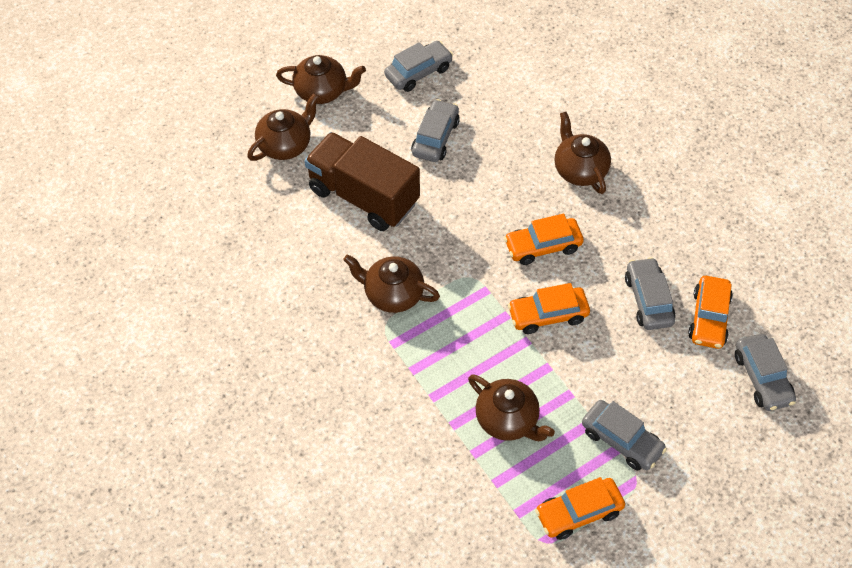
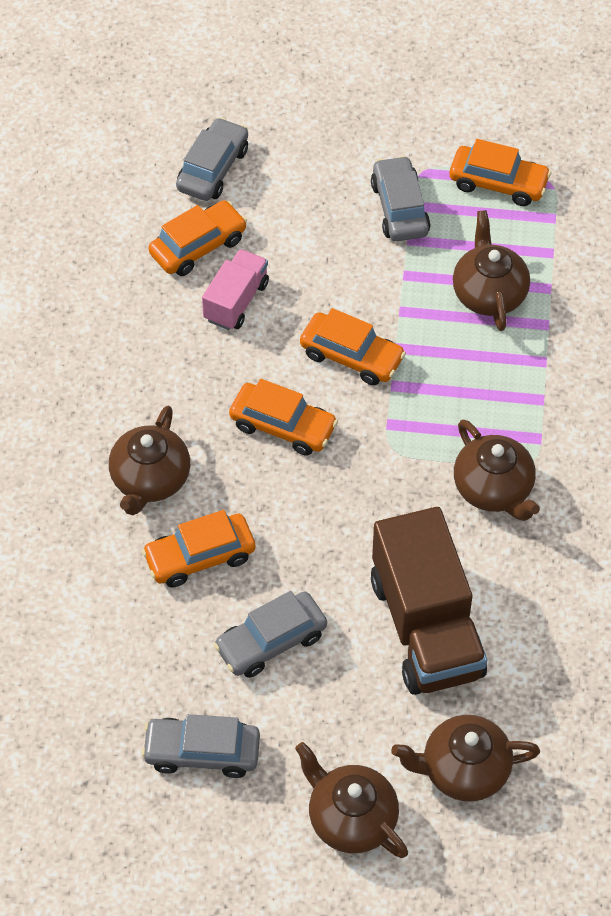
camera: 140 degrees left, 0 degrees up
grey car [625,257,676,330] -> pink truck [202,249,269,330]
none -> orange car [142,510,255,587]

